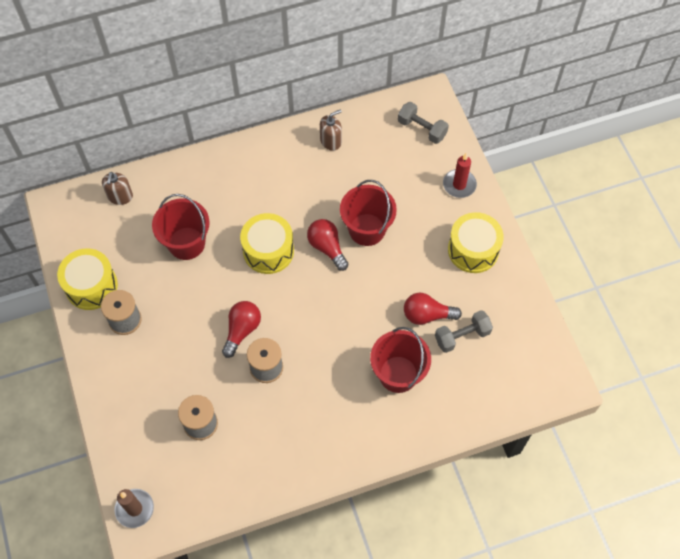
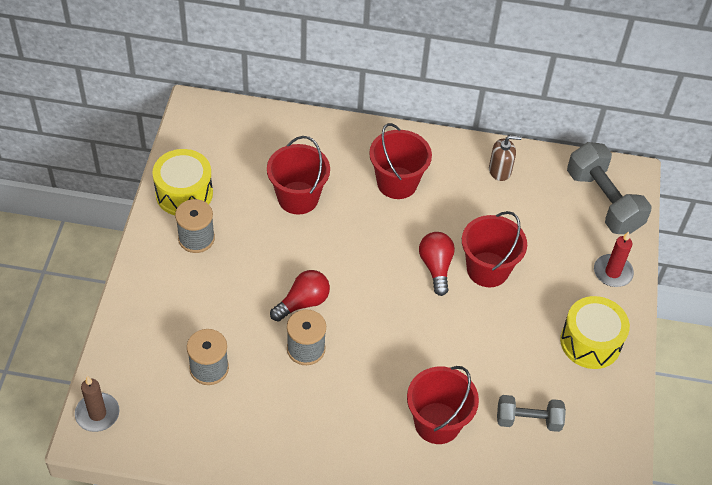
camera: 25 degrees right, 10 degrees down
brown soap dispenser [102,172,133,205] -> none
yellow drum [240,213,294,274] -> none
grey dumbbell [398,102,449,144] -> grey dumbbell [567,142,652,234], size x1.65
red light bulb [404,293,462,325] -> none
none -> red bucket [369,123,432,199]

